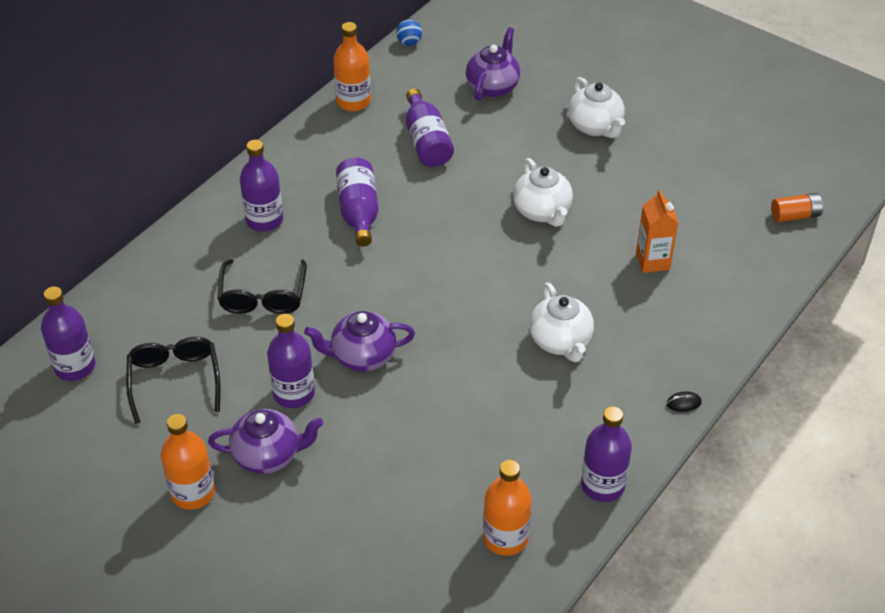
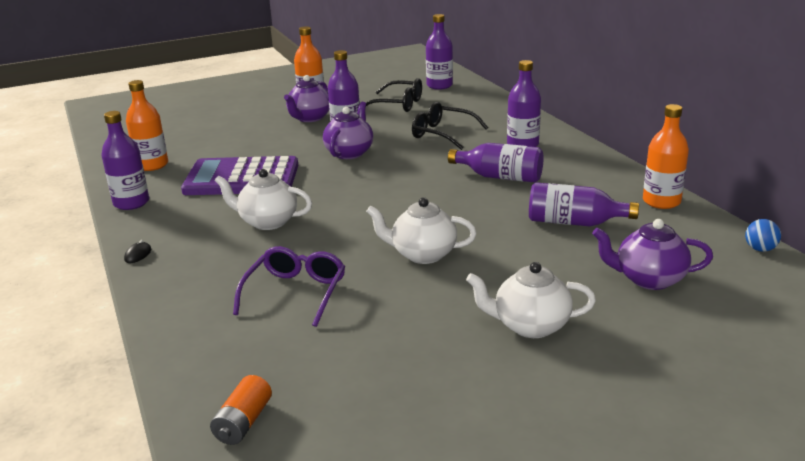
camera: 120 degrees right, 20 degrees down
purple teapot [466,27,520,101] -> purple teapot turned 135 degrees clockwise [592,219,713,290]
orange carton [636,189,679,273] -> purple glasses [233,246,345,327]
none -> purple calculator [181,156,298,195]

